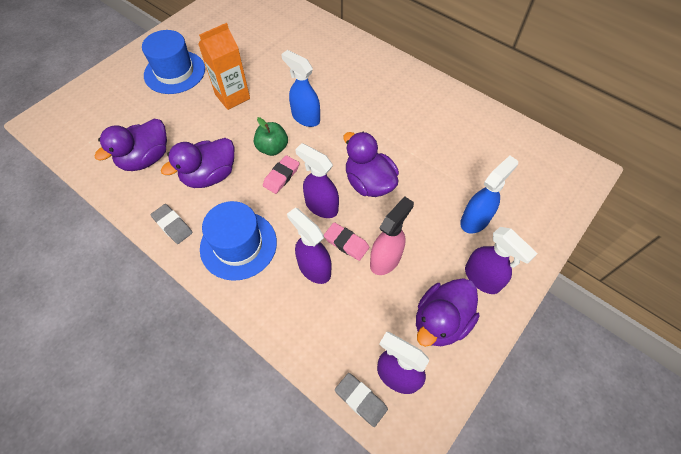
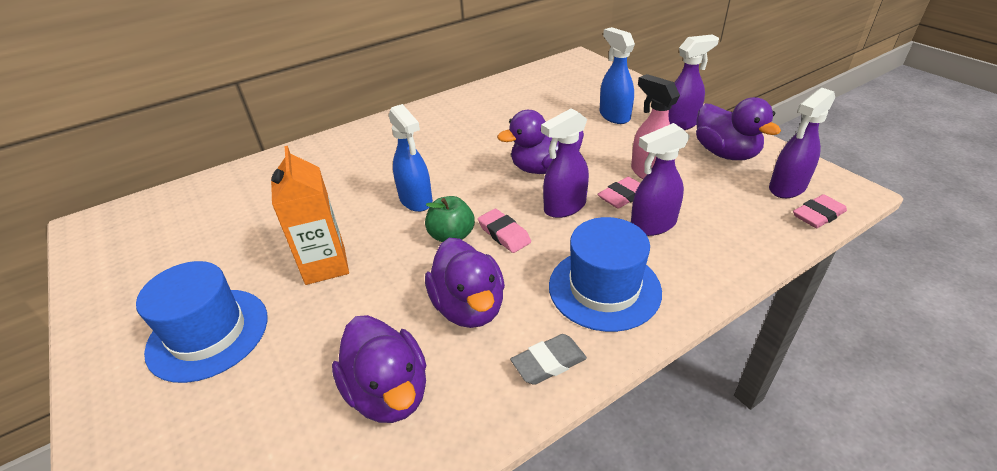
camera: 70 degrees left, 20 degrees down
blue spray bottle [281,50,320,127] -> blue spray bottle turned 90 degrees counterclockwise [388,104,433,212]
grey eraser [335,373,388,427] -> pink eraser [793,194,847,228]

